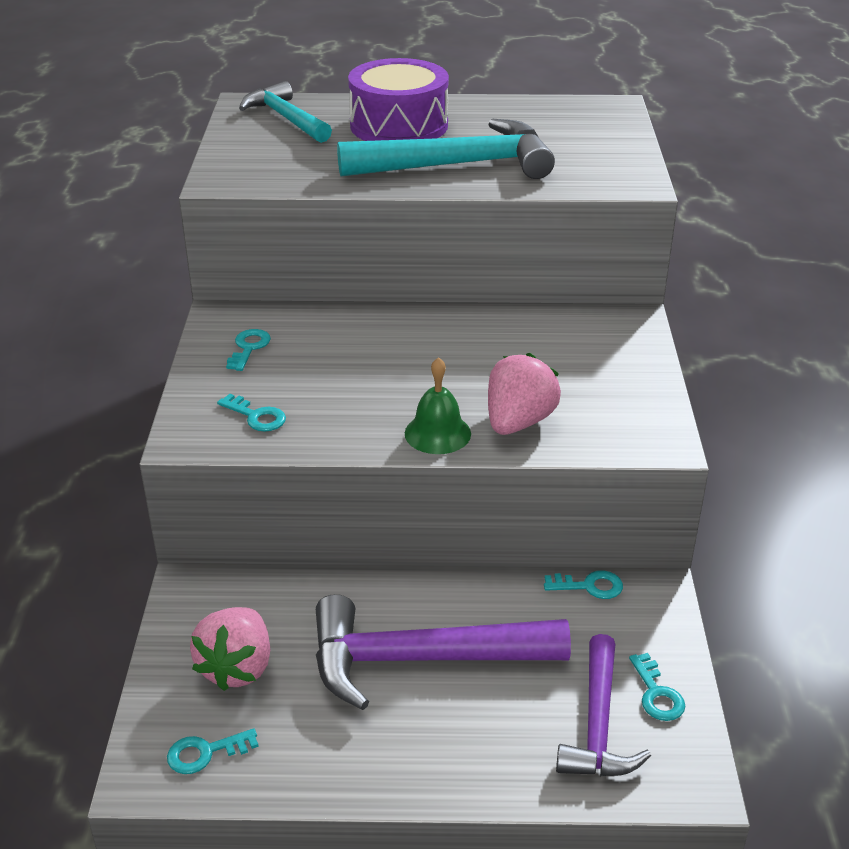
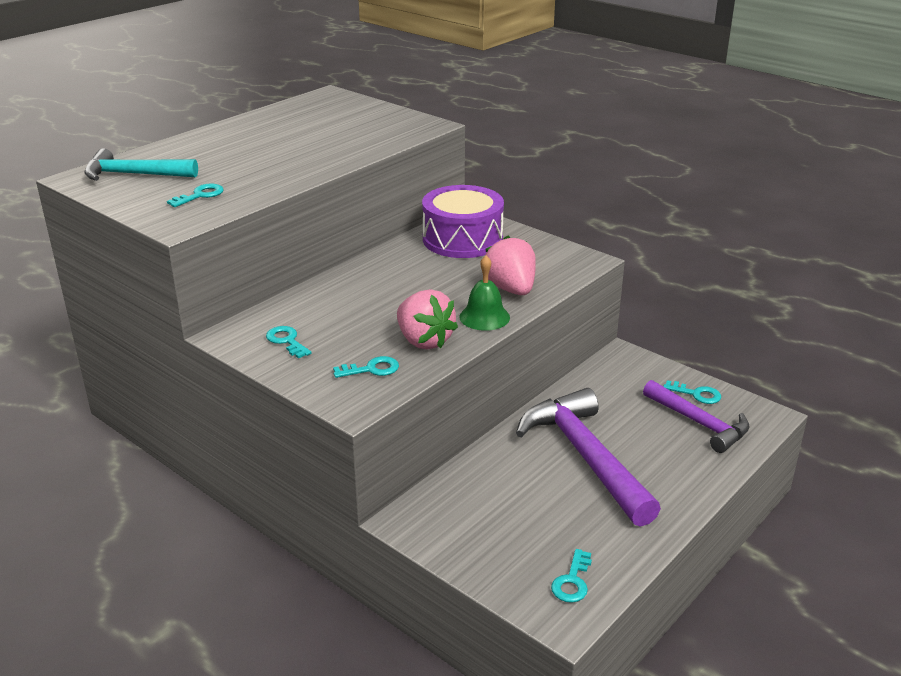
camera: 50 degrees left, 5 degrees down
pink strawberry [190,607,270,691] -> pink strawberry moved to [397,289,458,350]
purple hammer [316,594,571,710] -> purple hammer turned 120 degrees clockwise [516,388,661,527]
turquoise hammer [337,119,555,179] -> none
purple drum [348,58,449,141] -> purple drum moved to [422,185,504,258]
turquoise key [544,570,623,599] -> turquoise key moved to [167,183,224,207]

